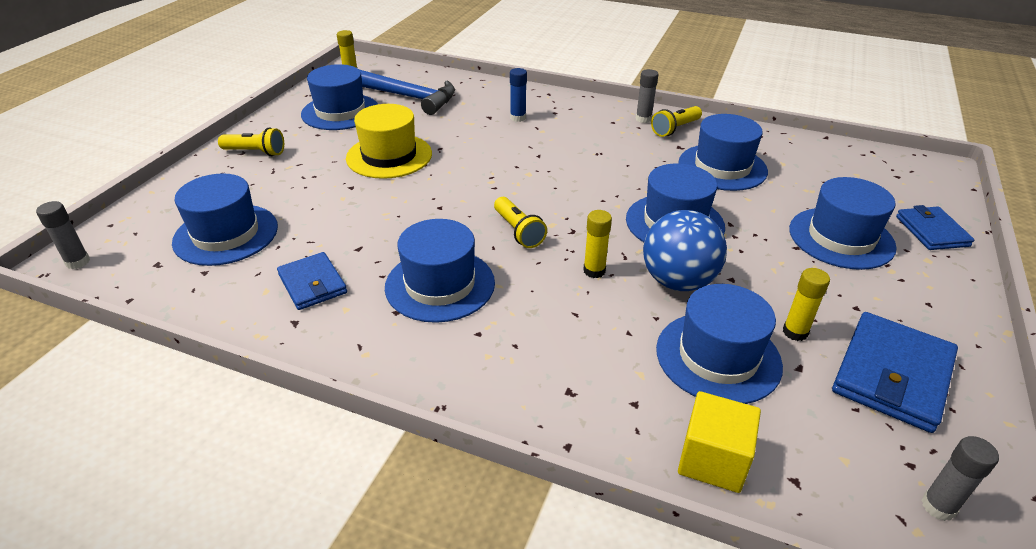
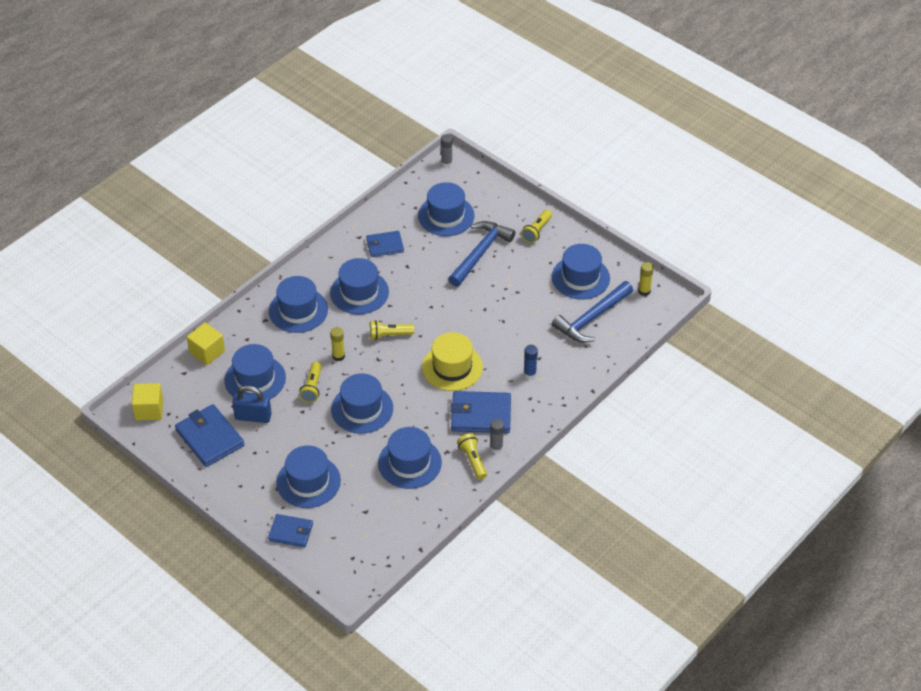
camera: 110 degrees right, 10 degrees up
yellow hat [346,104,432,179] -> yellow hat moved to [422,332,483,391]
blue ball [643,210,727,291] -> yellow flashlight [299,362,322,403]
yellow glue stick [783,268,830,341] -> blue padlock [232,385,272,423]
grey glue stick [921,436,999,521] -> yellow cube [132,383,164,420]
none -> blue hat [269,276,328,333]
none -> blue hammer [448,221,515,287]
none -> blue wallet [450,391,511,433]

